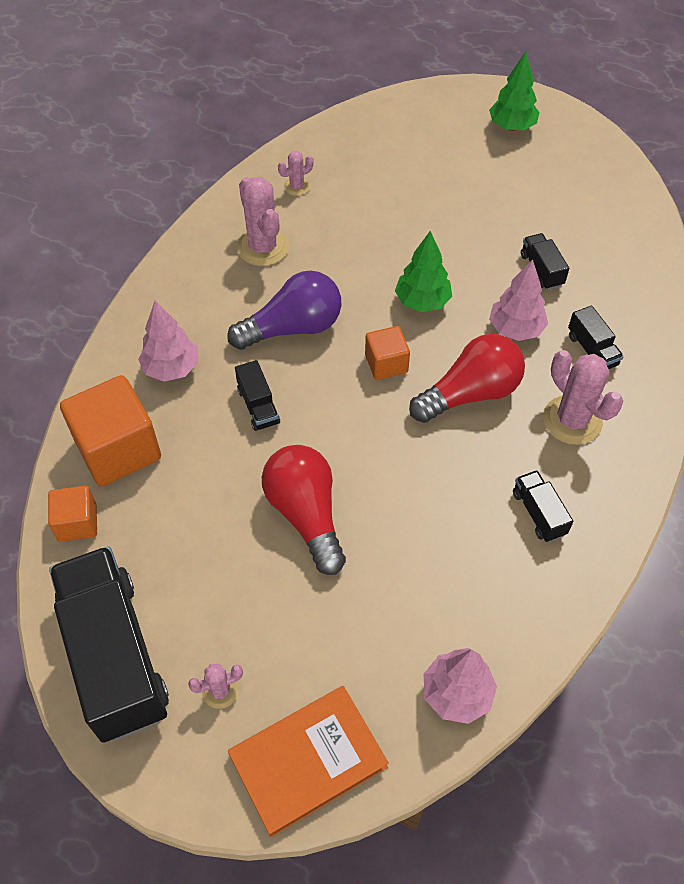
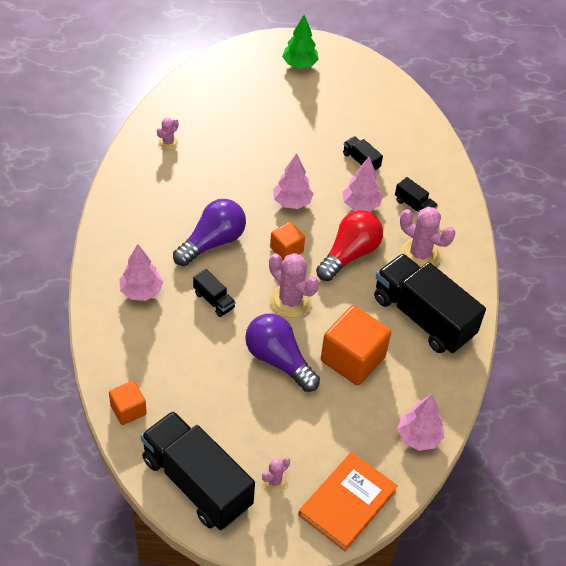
camera: 25 degrees left, 5 degrees down
orange cube [60,375,161,486] -> orange cube moved to [321,305,391,385]
pink cactus [237,177,289,266] -> pink cactus moved to [269,253,319,318]
red light bulb [262,445,346,575] -> purple light bulb [245,313,320,392]
green tree [395,231,452,312] -> pink tree [273,153,314,209]
black truck [513,470,573,542] -> black truck [374,253,486,354], size x2.34

